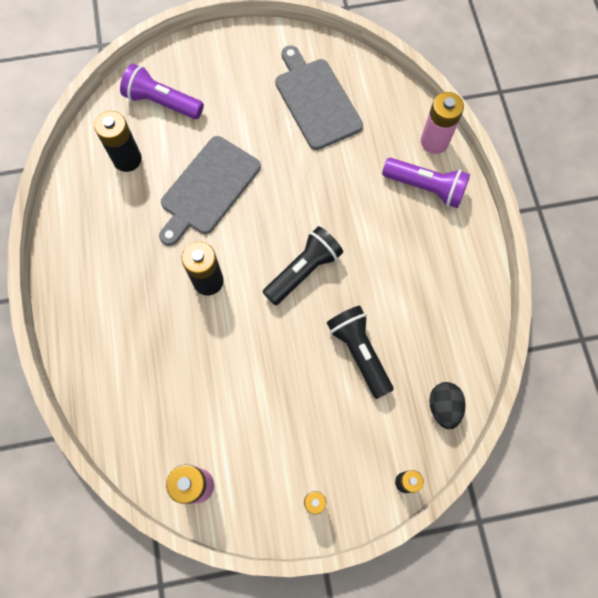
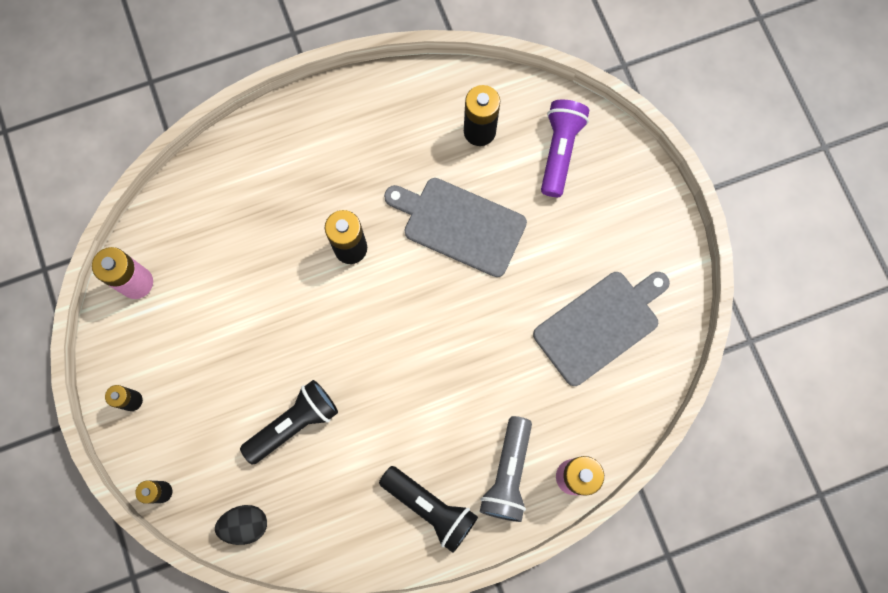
camera: 80 degrees right, 5 degrees up
black flashlight [263,226,343,305] -> black flashlight moved to [379,466,478,553]
purple flashlight [382,158,470,208] -> grey flashlight [480,416,532,522]

